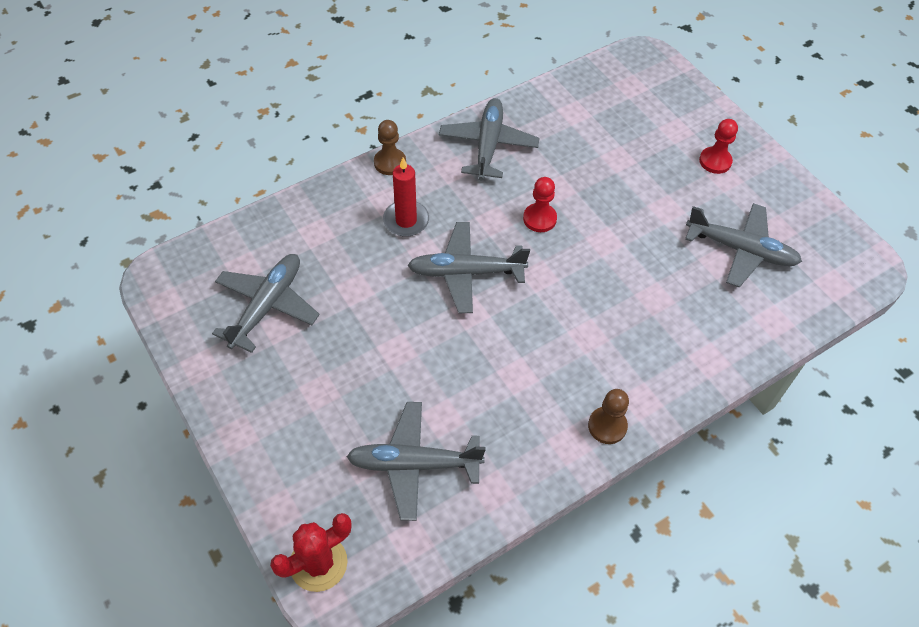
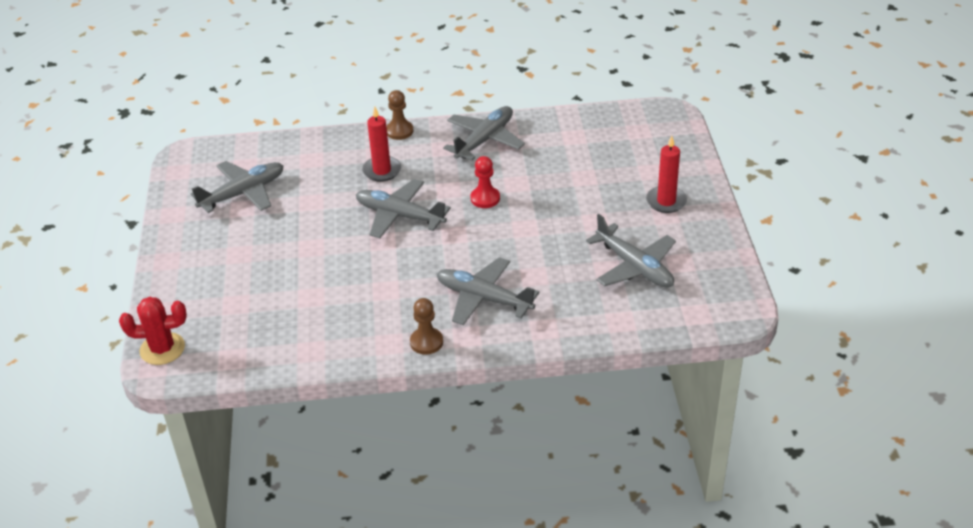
camera: 30 degrees right, 15 degrees down
grey plane [346,402,486,521] -> grey plane moved to [437,257,539,325]
red pawn [699,119,738,174] -> red candle [646,136,687,213]

